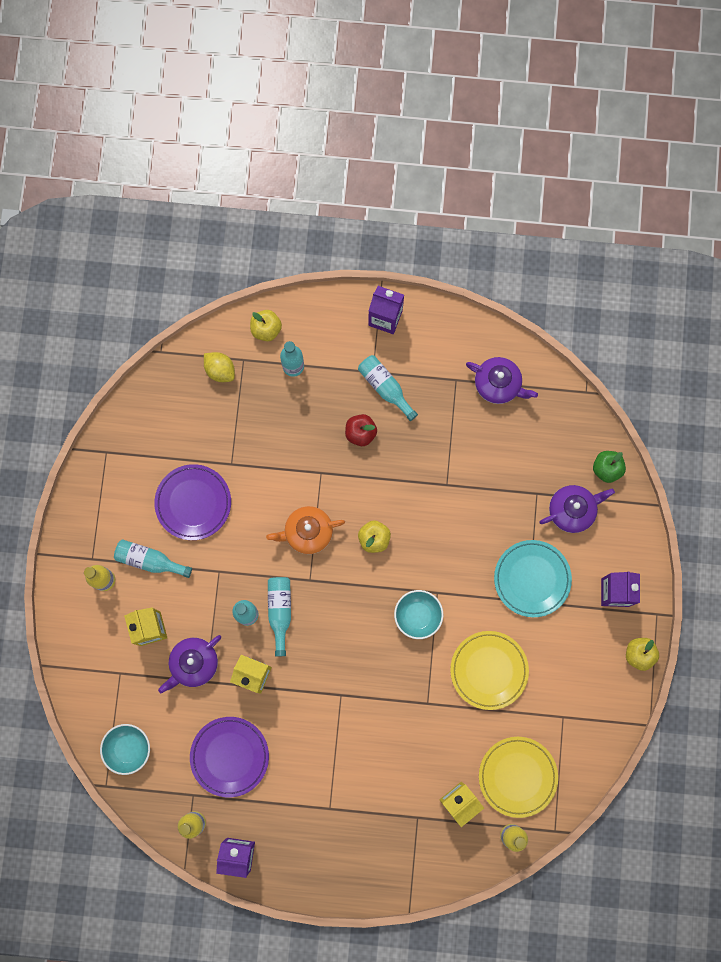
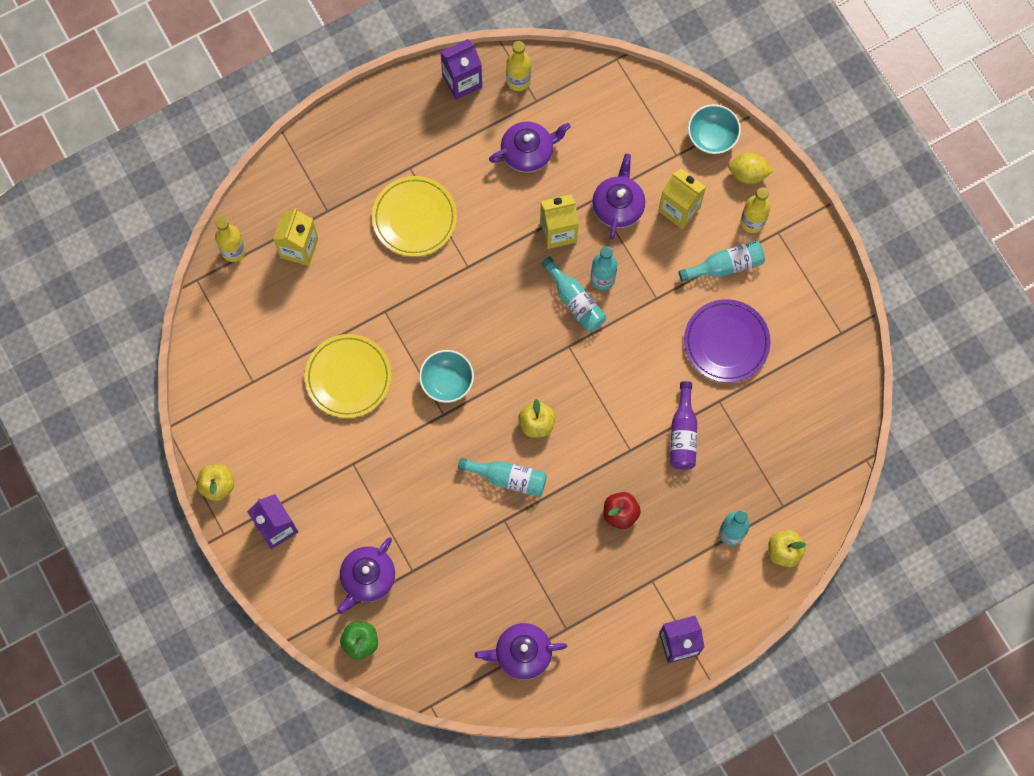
camera: 145 degrees right, 5 degrees down
turquoise bowl [100,724,150,775] -> turquoise bowl moved to [688,104,741,154]
purple plate [190,717,269,797] -> purple teapot [489,122,571,173]
yellow lemon [204,352,235,382] -> yellow lemon moved to [728,153,773,184]
orange teapot [266,506,345,554] -> none
turquoise bottle [358,355,418,421] -> turquoise bottle moved to [458,458,547,497]
yellow plate [479,737,558,818] -> yellow plate moved to [372,176,457,257]
turquoise plate [494,540,572,617] -> none
none -> purple bottle [670,381,697,470]

